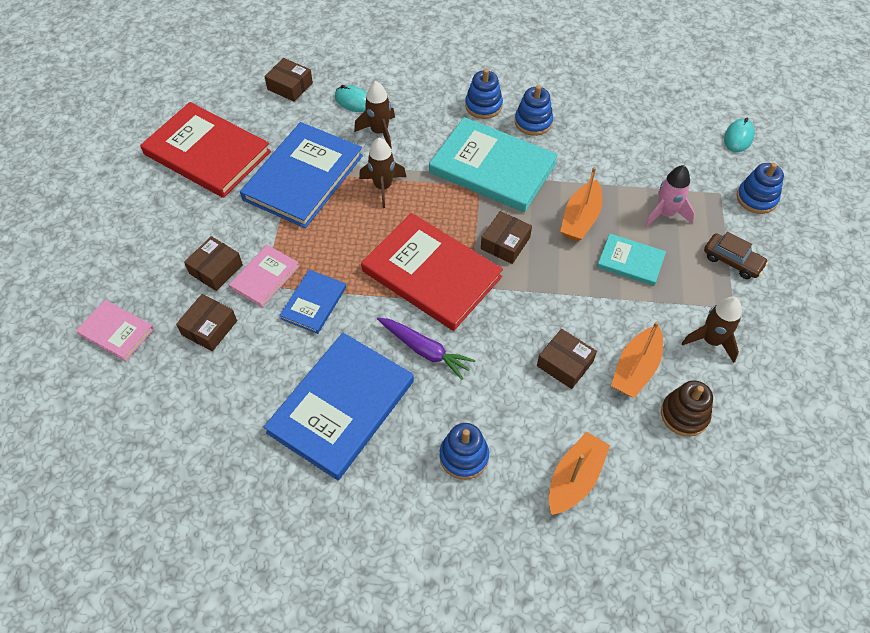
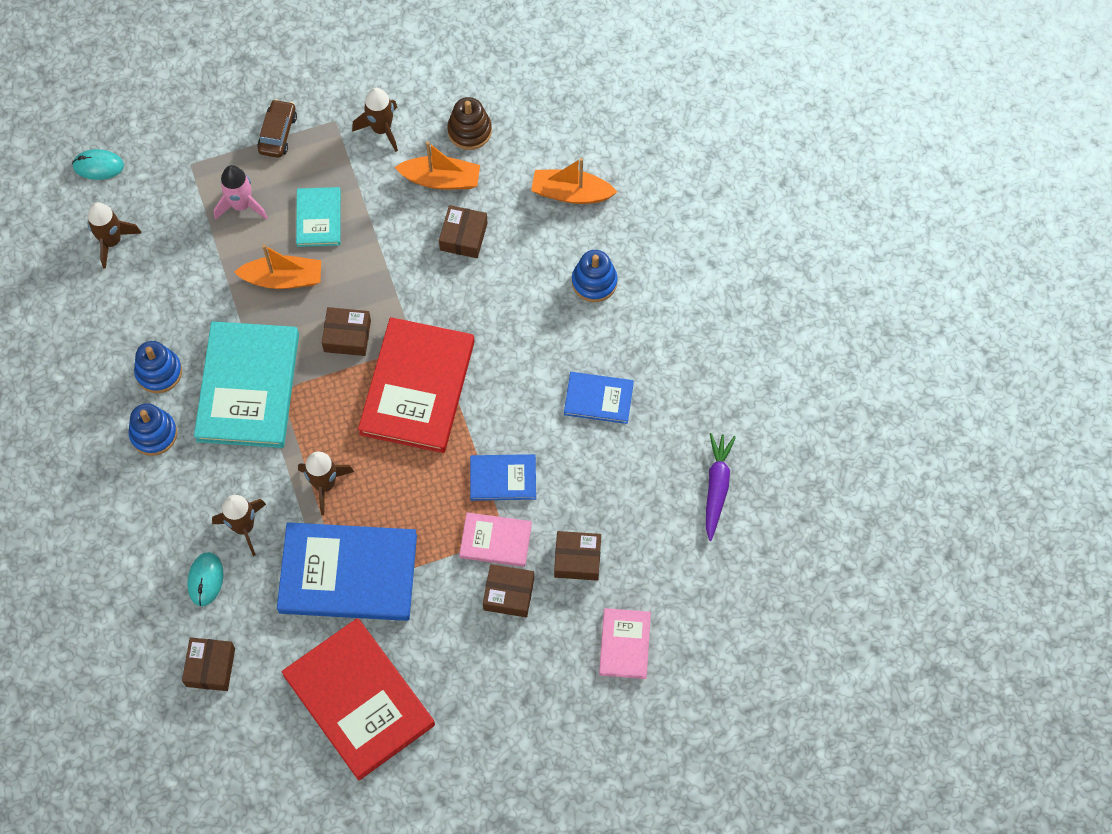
camera: 115 degrees left, 10 degrees up
red book [140,102,271,198] -> red book turned 45 degrees counterclockwise [281,618,435,781]
blue book [264,333,414,480] -> blue book [564,372,634,424], size x0.51
purple carrot [377,318,475,380] -> purple carrot moved to [706,433,736,541]
blue stacking toy [737,163,784,214] -> none
none -> brown rocket [87,202,142,269]

